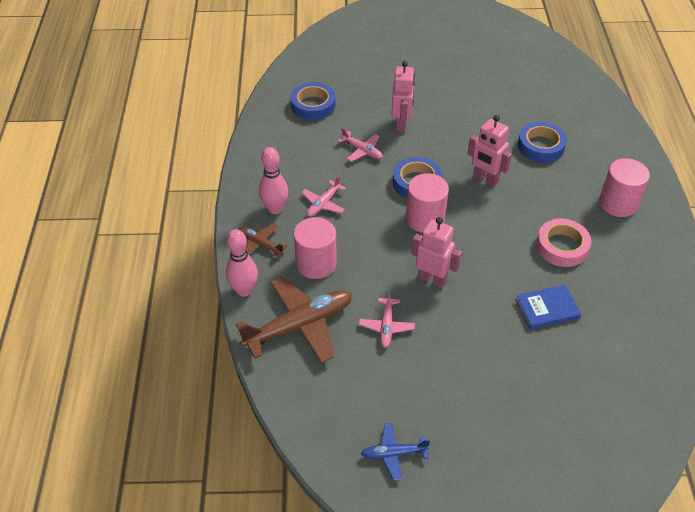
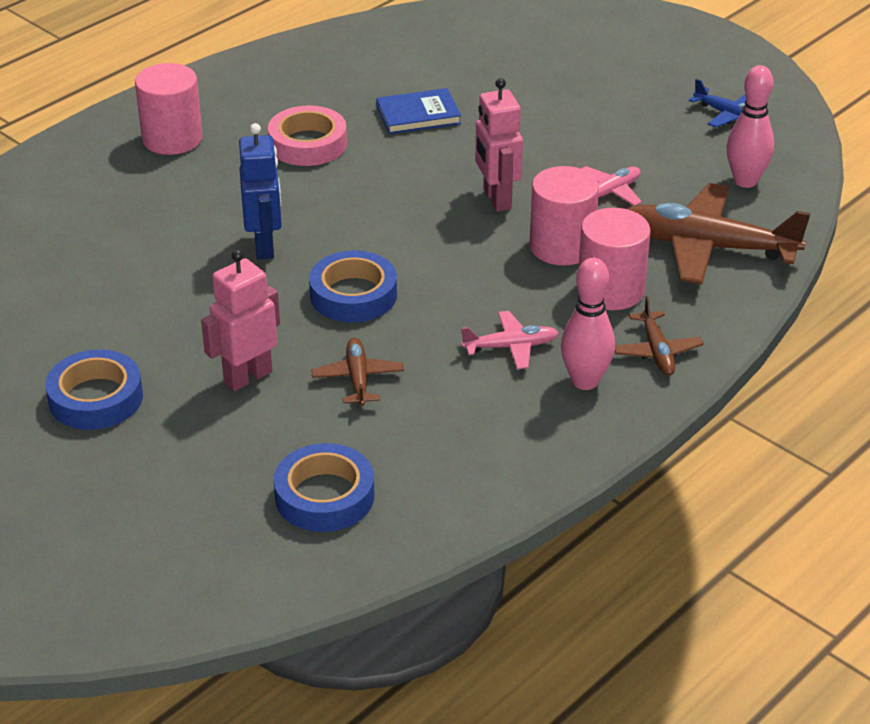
camera: 135 degrees left, 10 degrees down
pink bowling pin [226,229,258,297] -> pink bowling pin moved to [726,65,774,188]
pink plane [338,127,383,162] -> brown plane [311,338,404,406]
pink cylinder [406,173,449,233] -> pink cylinder moved to [529,166,599,266]
pink robot [467,115,512,187] -> blue robot [239,123,282,260]
blue book [515,285,581,329] -> blue book turned 45 degrees counterclockwise [376,88,461,134]
blue tape [518,122,567,163] -> blue tape moved to [45,349,143,430]

